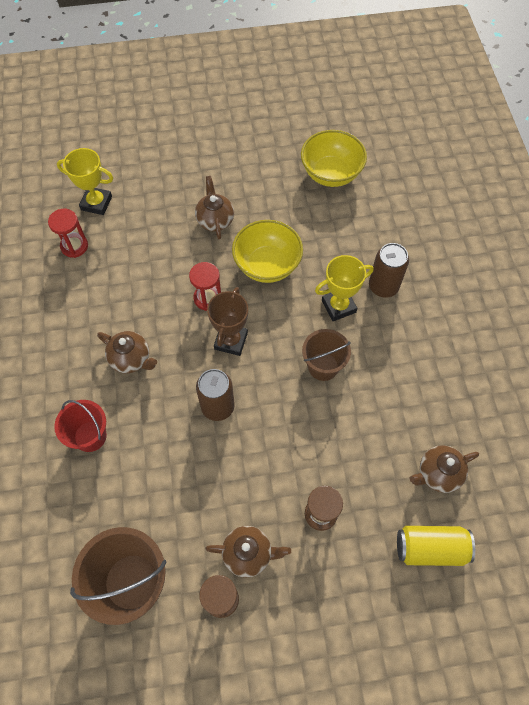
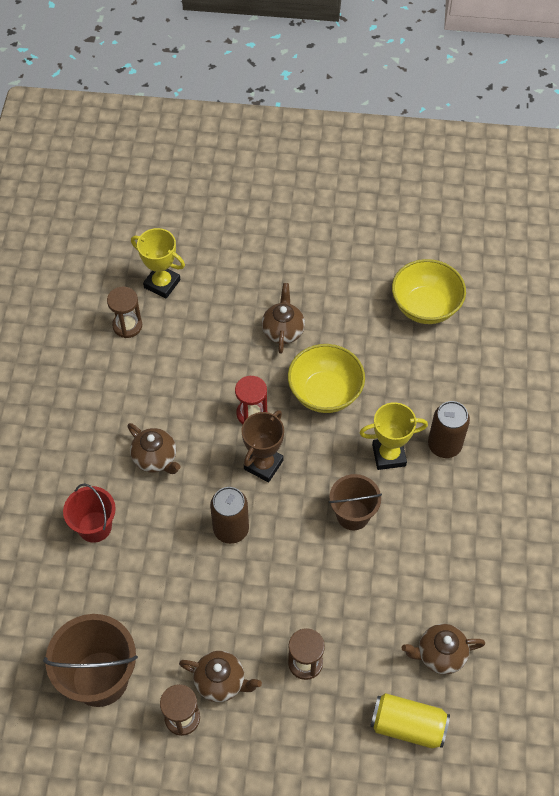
camera: 15 degrees right, 5 degrees down
red hourglass [48,209,88,258] -> brown hourglass [107,287,142,338]

